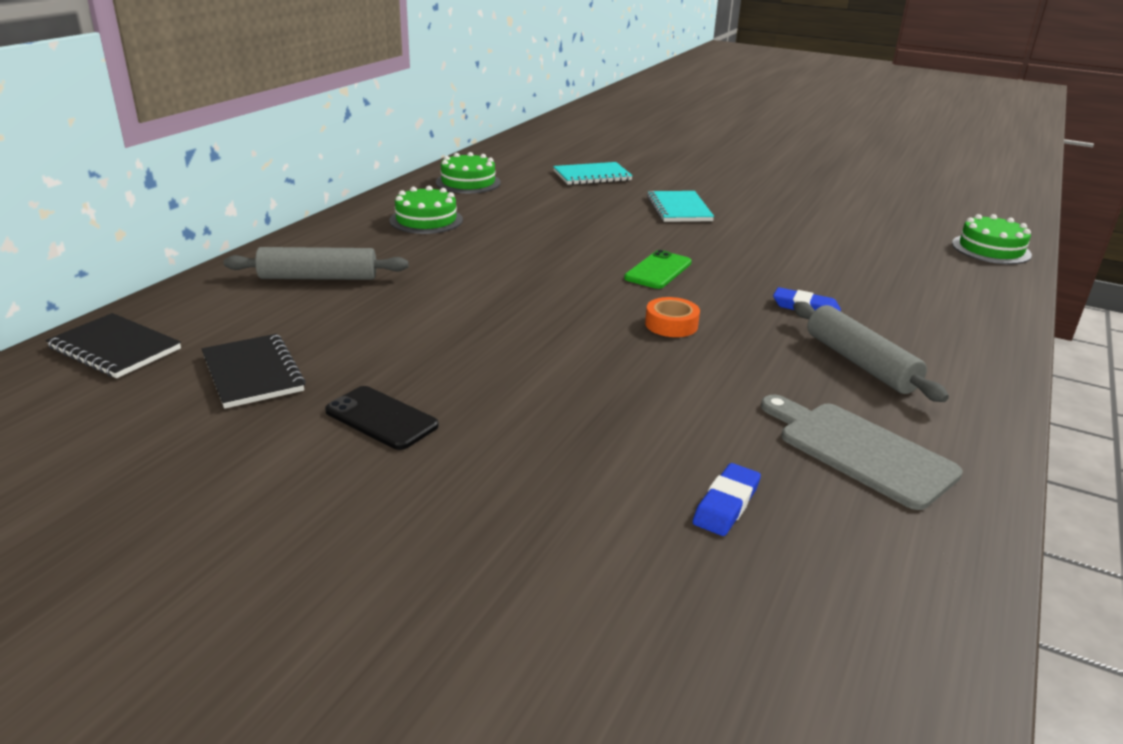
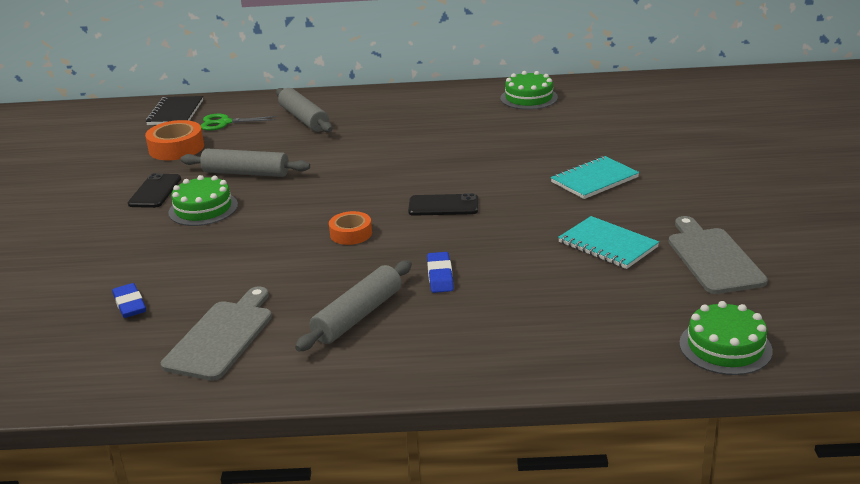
camera: 65 degrees right, 0 degrees up
black notebook [202,334,306,409] -> orange tape [145,120,204,160]
green cake [390,186,463,234] -> green cake moved to [168,175,238,226]
turquoise notebook [553,162,633,185] -> turquoise notebook moved to [558,216,659,269]
green phone [624,250,692,289] -> black phone [408,193,478,216]
blue eraser [693,463,761,536] -> blue eraser turned 60 degrees clockwise [112,283,146,318]
none -> grey rolling pin [181,148,310,177]
none -> green scissors [201,114,276,131]
none -> grey cutting board [669,216,768,294]

